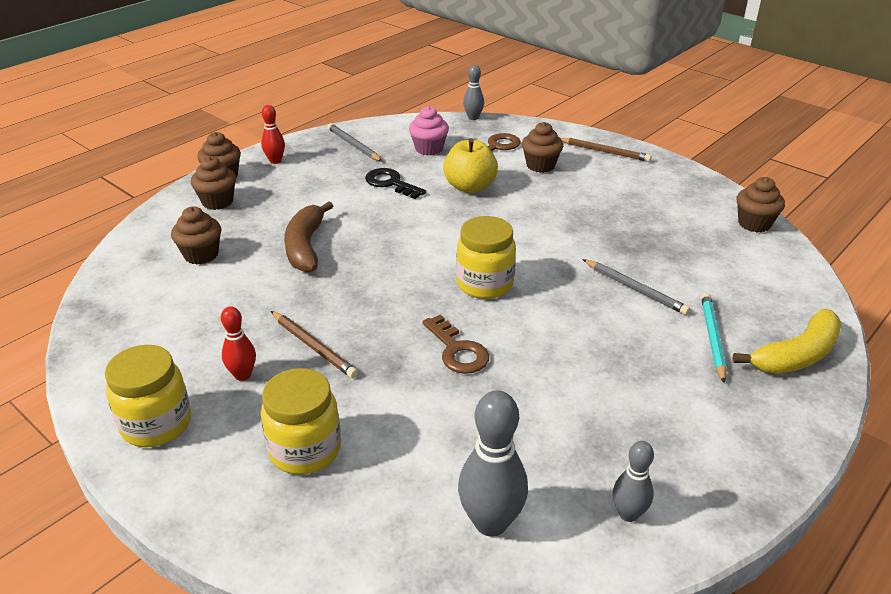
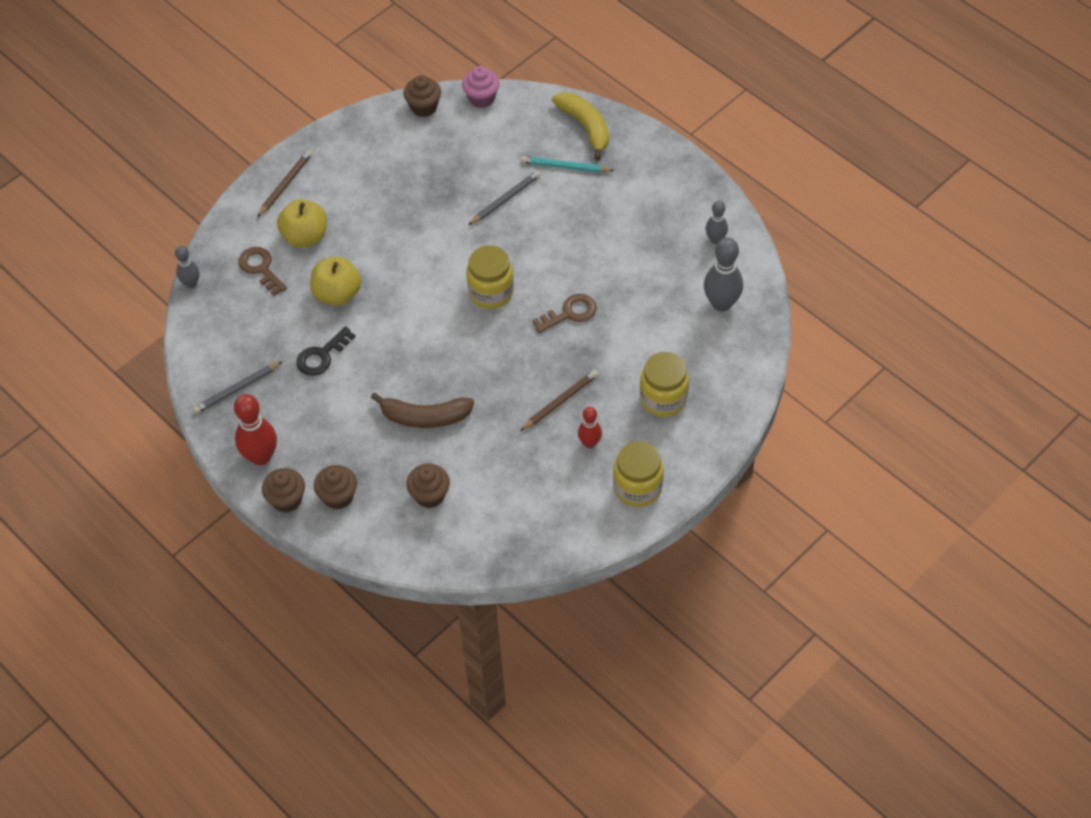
camera: 85 degrees left, 20 degrees up
red bowling pin [261,105,285,164] -> red bowling pin [234,394,277,465], size x1.71
pink cupcake [409,106,449,155] -> pink cupcake moved to [462,66,500,108]
brown cupcake [522,122,563,173] -> yellow apple [277,199,327,248]

